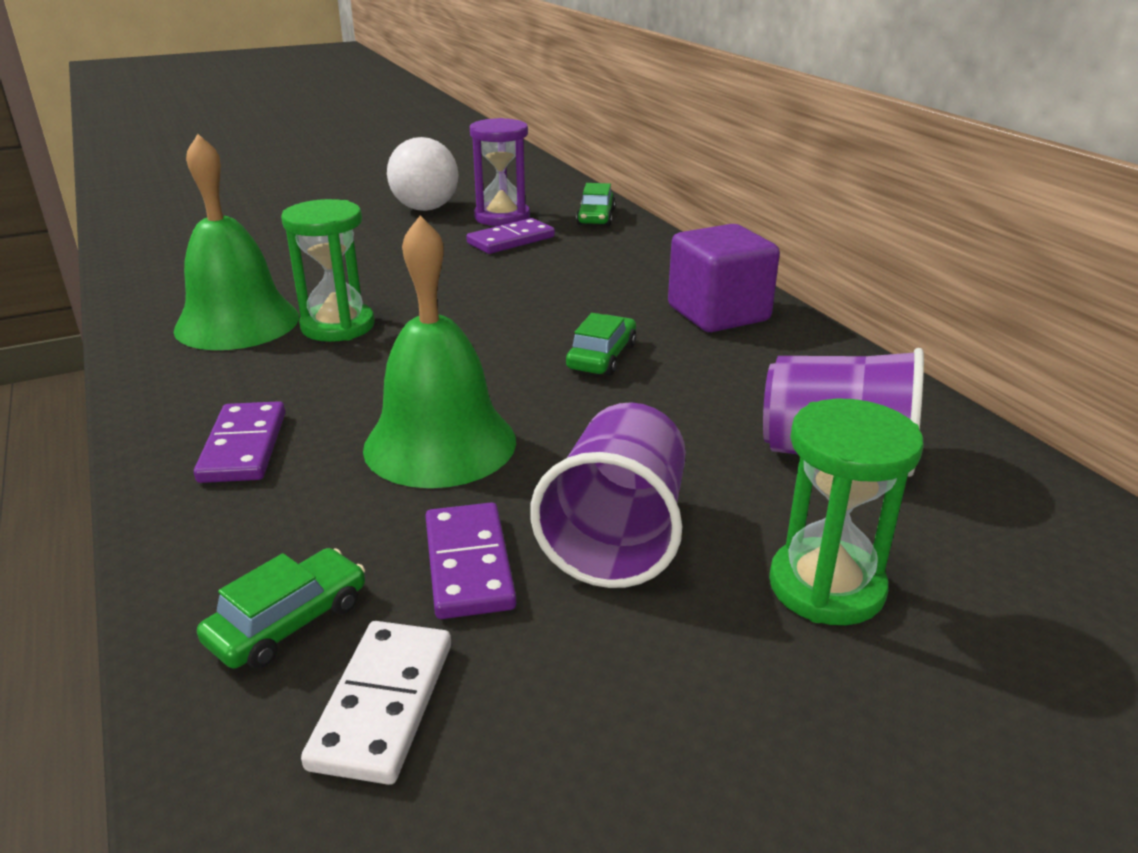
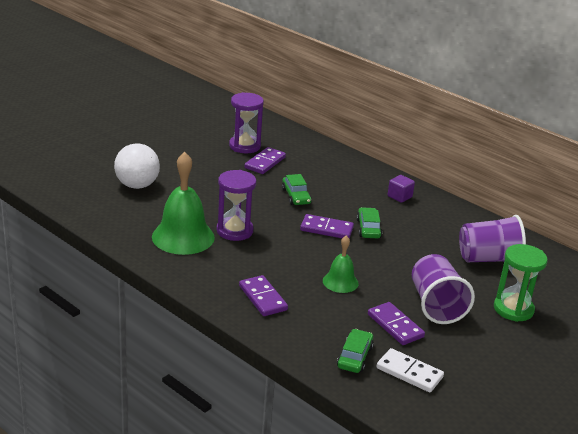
camera: 25 degrees left, 0 degrees up
green hourglass [281,199,375,342] -> purple hourglass [217,170,256,241]
white domino [301,621,451,785] -> white domino turned 45 degrees counterclockwise [376,348,444,392]
green bell [363,216,516,488] -> green bell [323,236,359,293], size x0.55
white ball [387,137,458,211] -> white ball moved to [114,143,160,189]
green car [576,183,615,226] -> green car moved to [282,174,311,205]
purple cube [668,224,780,332] -> purple cube [388,175,415,203], size x0.51
none -> purple domino [300,214,354,238]

